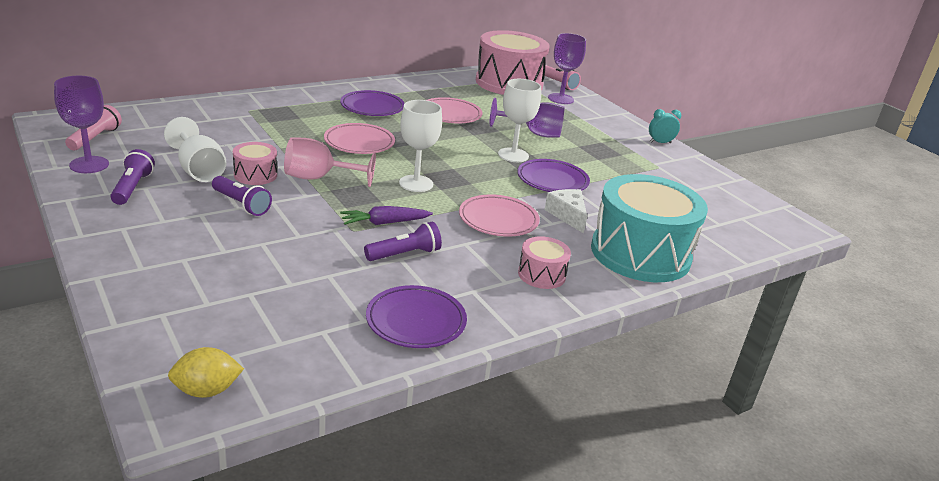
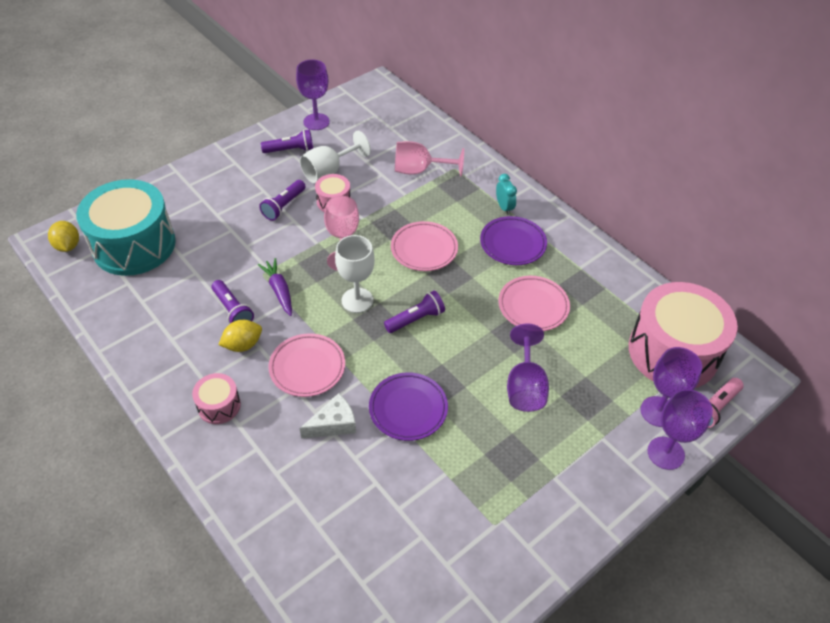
camera: 85 degrees right, 20 degrees up
pink flashlight [65,105,122,150] -> none
purple plate [366,285,467,348] -> none
white goblet [498,79,541,162] -> none
turquoise drum [591,174,708,282] -> turquoise drum moved to [76,179,176,276]
turquoise clock [649,109,681,143] -> turquoise clock moved to [496,174,517,215]
none -> yellow lemon [218,320,262,352]
none -> purple flashlight [384,290,445,333]
none -> pink goblet [395,141,464,176]
none -> purple goblet [647,389,713,470]

